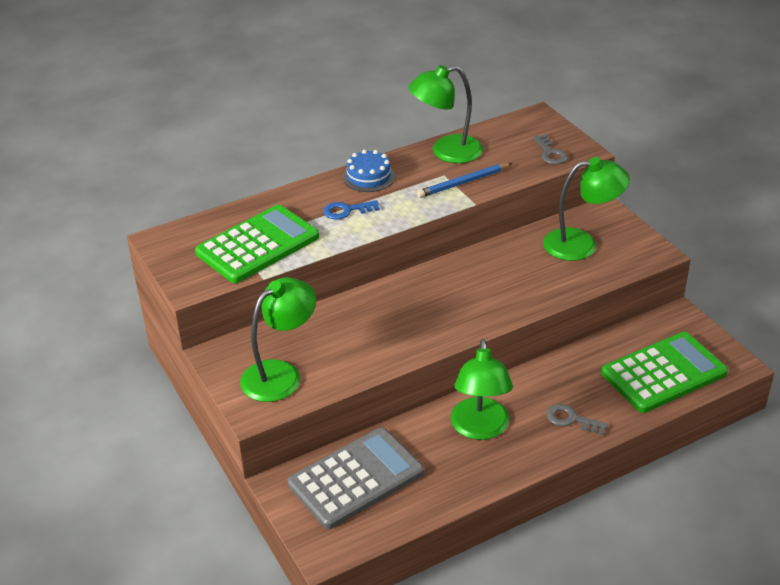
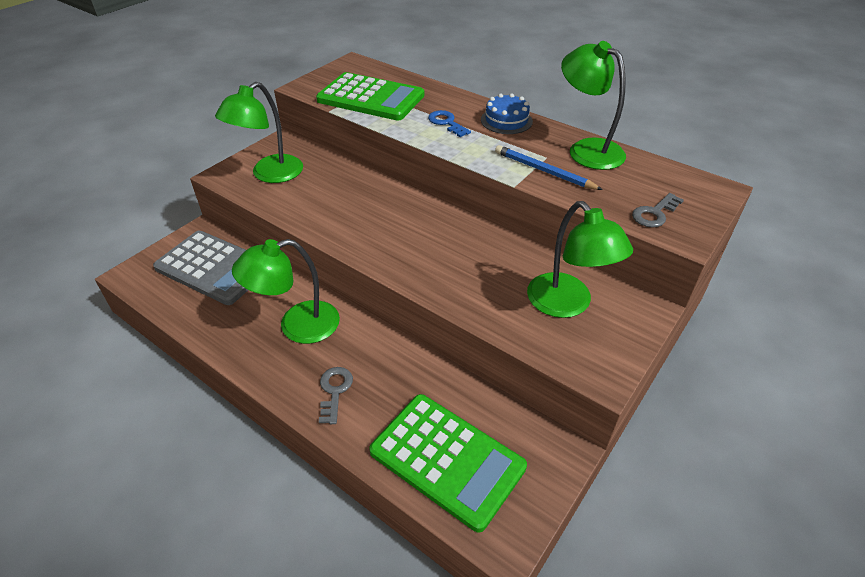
camera: 65 degrees right, 5 degrees up
green lamp [240,277,316,402] -> green lamp turned 105 degrees clockwise [215,82,303,183]

